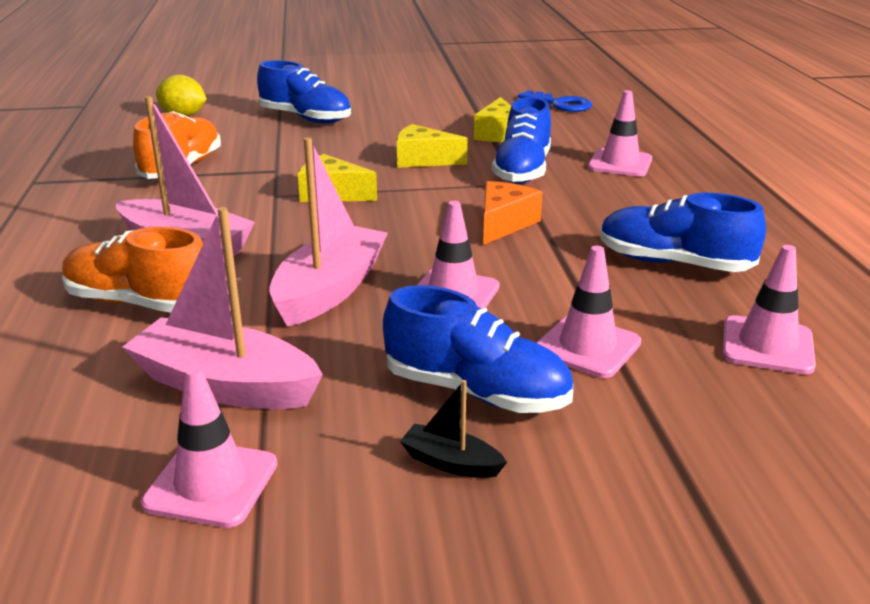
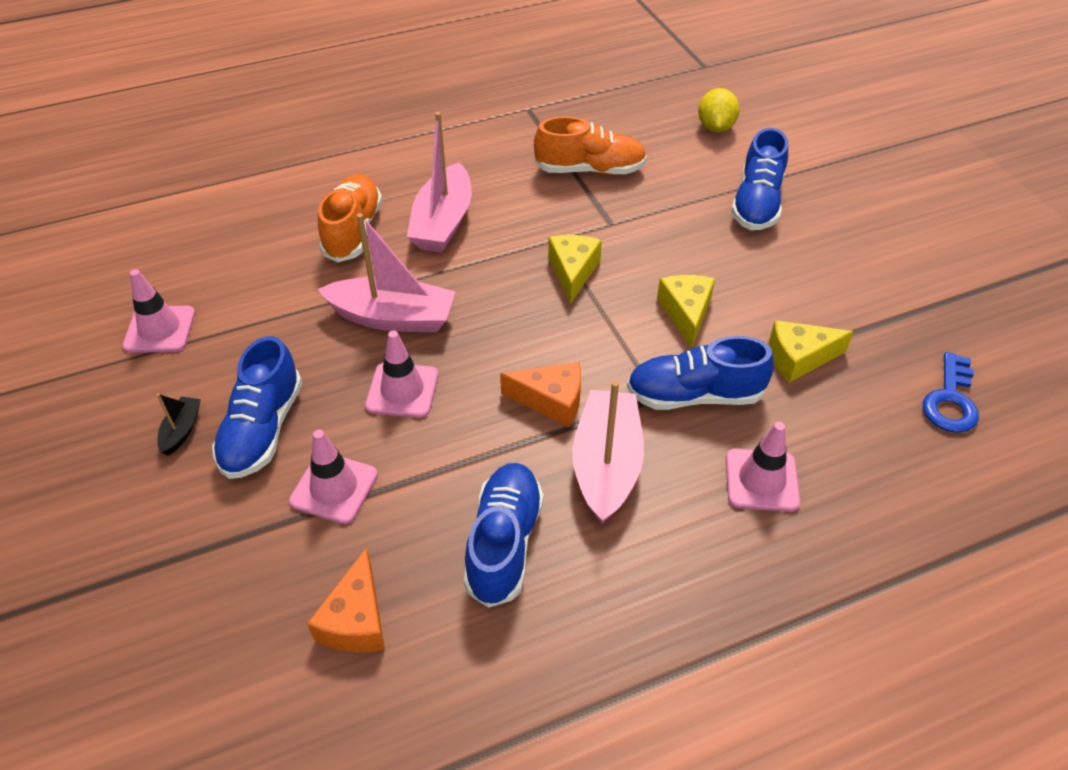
camera: 75 degrees right, 20 degrees up
pink boat [122,207,323,409] -> pink boat moved to [573,381,644,524]
pink traffic cone [722,245,816,374] -> orange cheese [307,548,385,652]

